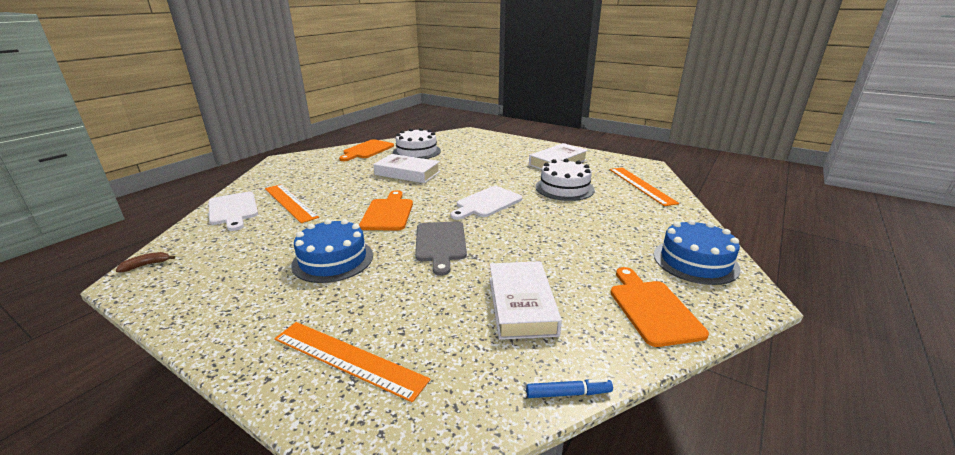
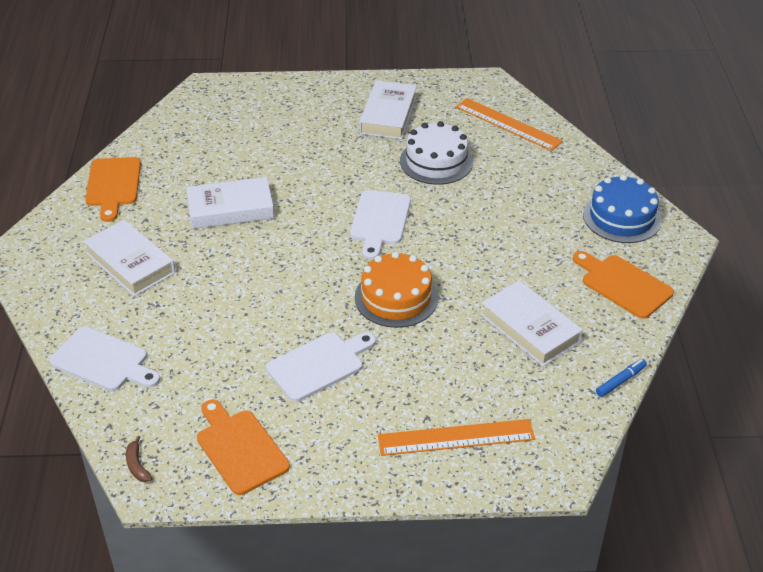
camera: 35 degrees left, 15 degrees up
brown banana [116,252,175,272] -> brown banana turned 45 degrees counterclockwise [126,436,153,482]
orange ruler [265,184,319,223] -> none
blue cake [291,219,373,283] -> white cutting board [266,332,376,402]
orange cutting board [359,190,413,230] -> orange cutting board moved to [197,400,290,495]
white cake [393,128,441,159] -> none
grey cutting board [415,221,467,276] -> orange cake [355,251,438,328]
none -> white book [83,220,175,296]

